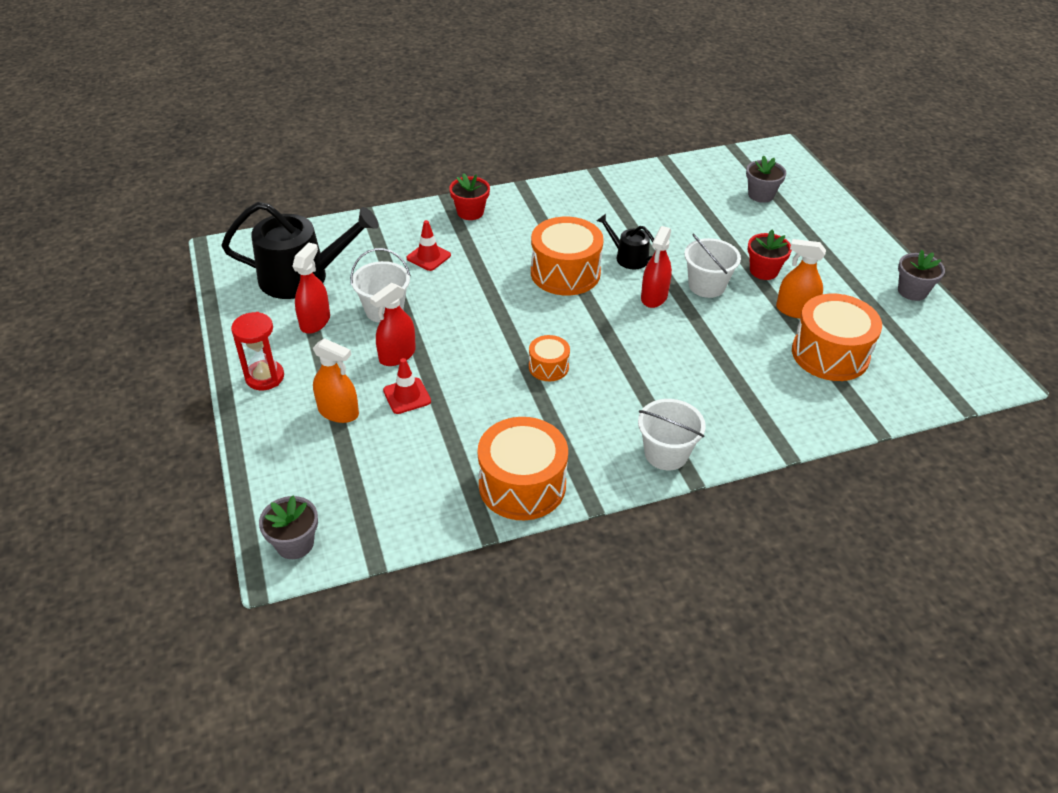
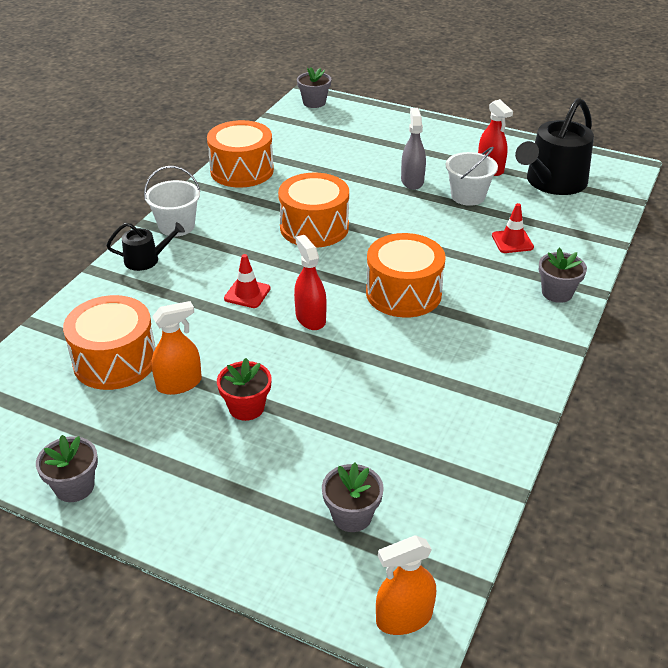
camera: 135 degrees right, 5 degrees down
red hourglass [231,312,284,390] -> none
orange spray bottle [313,338,359,423] -> orange spray bottle moved to [376,536,436,635]
red spray bottle [370,283,416,366] -> grey spray bottle [401,108,426,190]
red traffic cone [383,358,431,414] -> red traffic cone moved to [224,254,270,308]
red flower pot [449,173,490,220] -> grey flower pot [539,248,587,303]
orange drum [529,335,570,381] -> orange drum [278,173,349,248], size x1.92
black watering can [597,214,654,269] -> black watering can moved to [106,222,185,271]
white bucket [684,234,741,298] -> none

